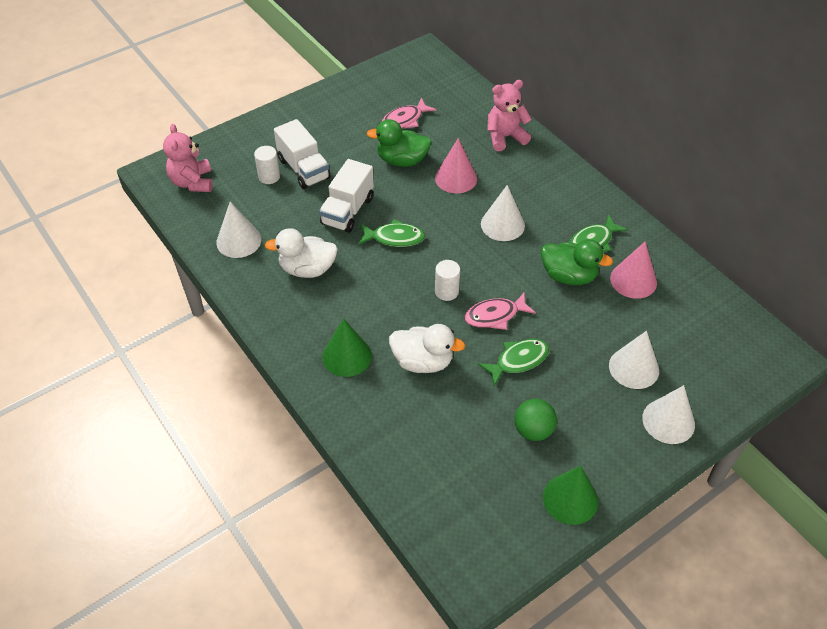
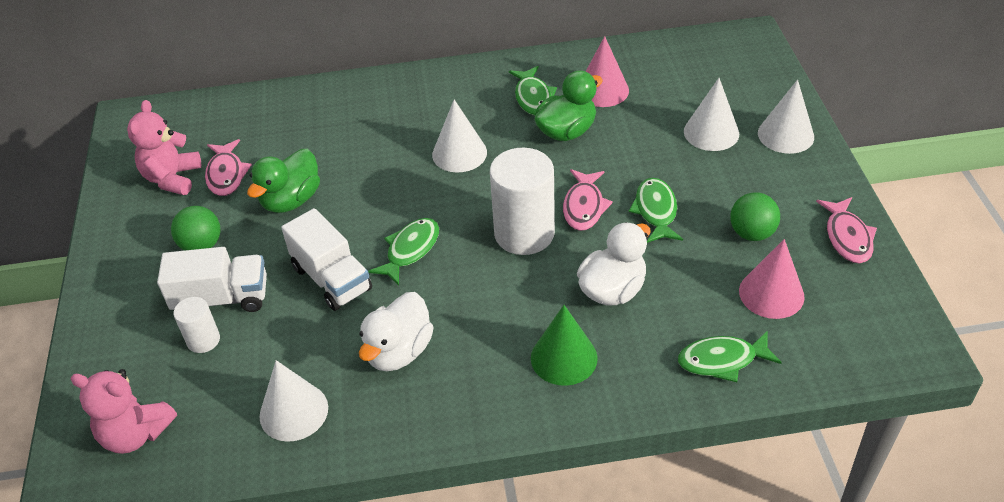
camera: 60 degrees left, 5 degrees down
pink cone [435,138,477,194] -> pink cone moved to [739,239,805,319]
white cylinder [435,260,460,301] -> white cylinder [490,148,555,255], size x1.96
pink teddy bear [487,80,532,151] -> pink teddy bear moved to [127,100,201,195]
green cone [543,466,598,525] -> pink fish [816,197,877,263]
none -> green ball [171,206,221,251]
none -> green fish [678,331,782,382]

